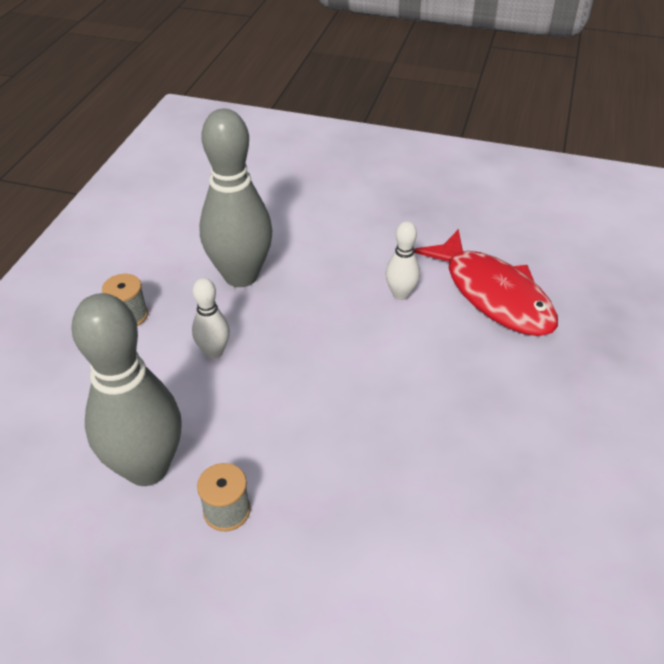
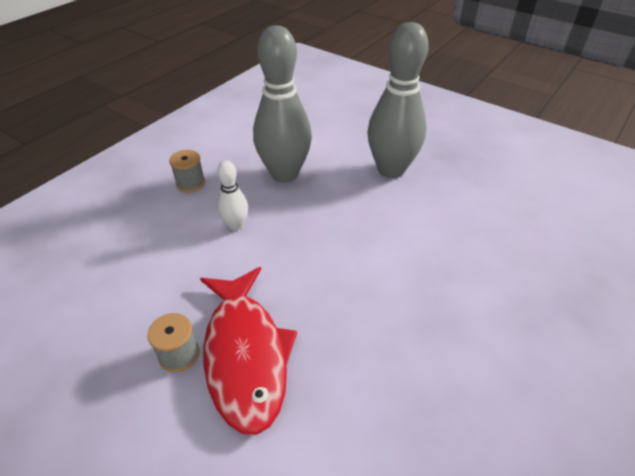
camera: 20 degrees right, 0 degrees up
grey bowling pin [72,293,182,486] -> grey bowling pin moved to [367,22,429,178]
white bowling pin [386,221,420,300] -> none
red fish [414,229,558,336] -> red fish moved to [200,267,297,435]

